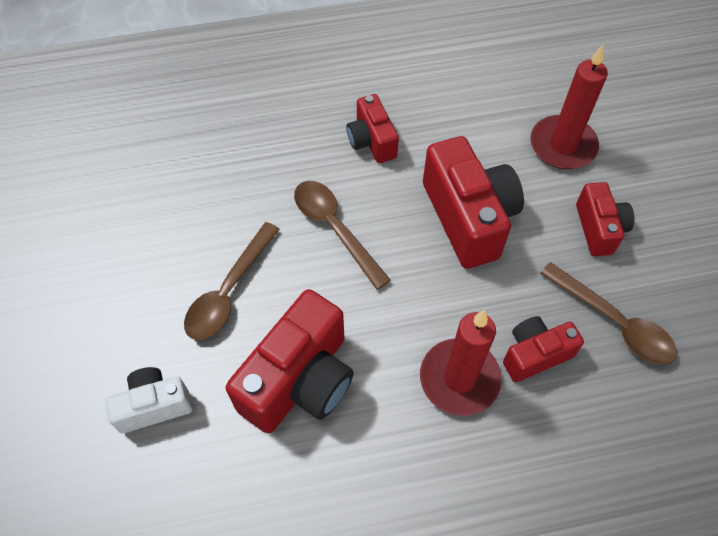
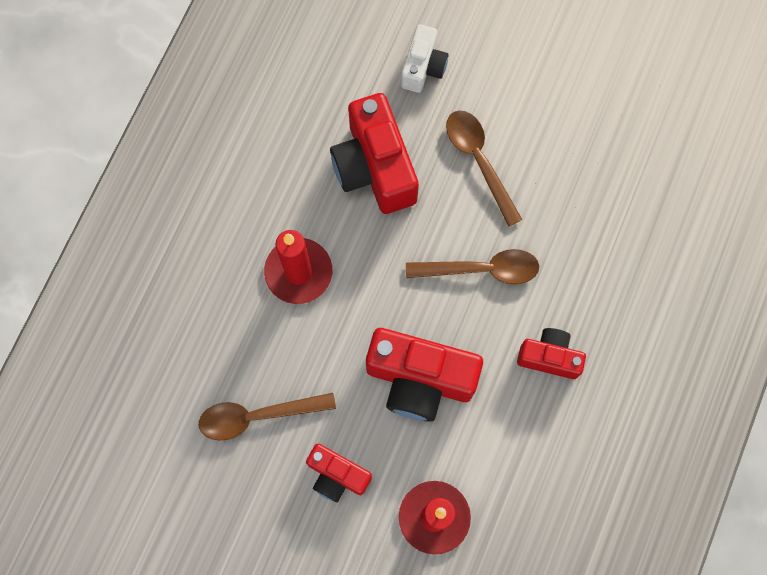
camera: 125 degrees right, 15 degrees up
red camera [503,316,584,382] -> none

